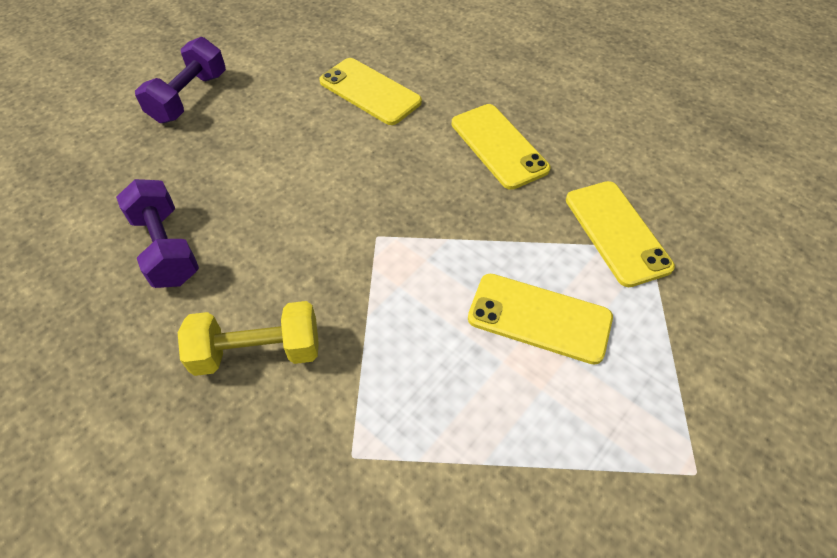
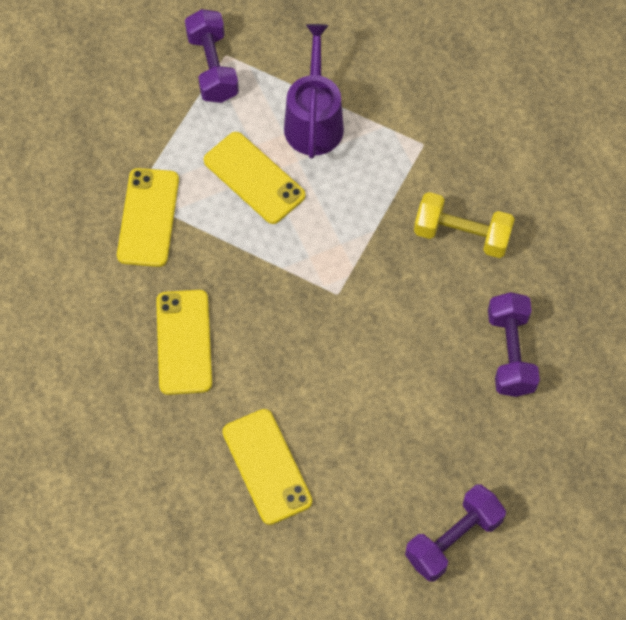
camera: 155 degrees left, 10 degrees up
none -> purple dumbbell [185,9,239,103]
none -> purple watering can [284,24,344,159]

